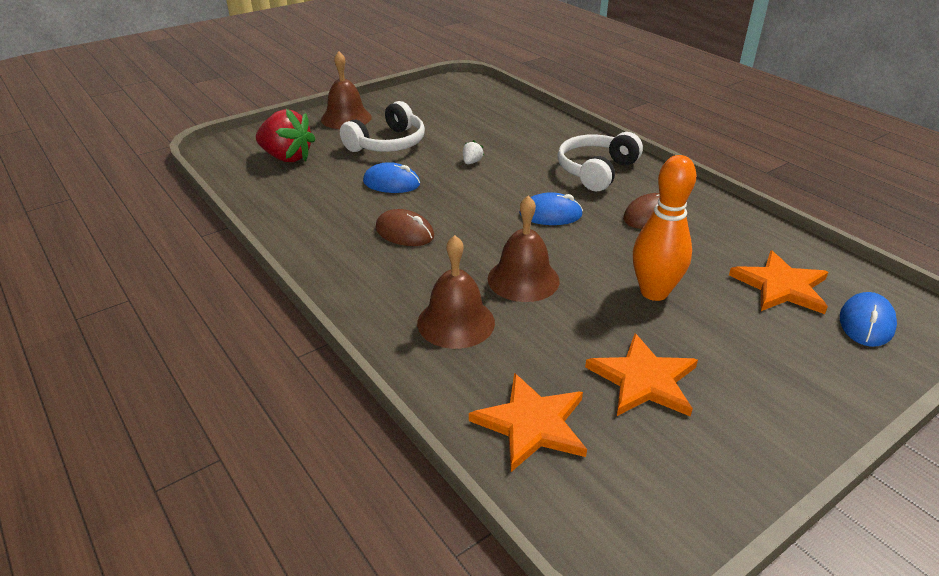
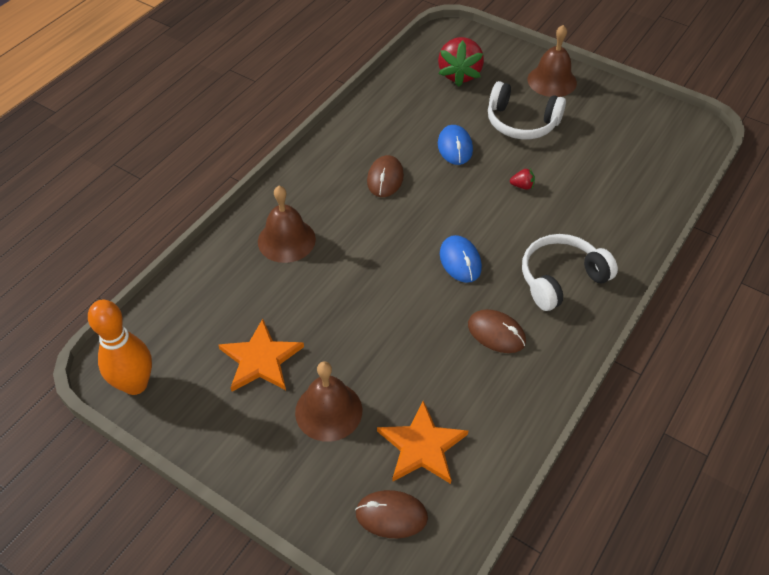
camera: 70 degrees right, 15 degrees up
white strawberry [463,140,484,164] -> red strawberry [510,168,535,190]
orange star [469,373,587,472] -> none
brown bell [488,195,560,302] -> brown bell moved to [295,361,362,442]
white headphones [557,132,643,191] -> white headphones turned 45 degrees counterclockwise [522,234,618,311]
orange bowling pin [633,155,696,301] -> orange bowling pin moved to [88,300,152,395]
blue mouse [840,292,897,347] -> brown mouse [355,490,428,538]

